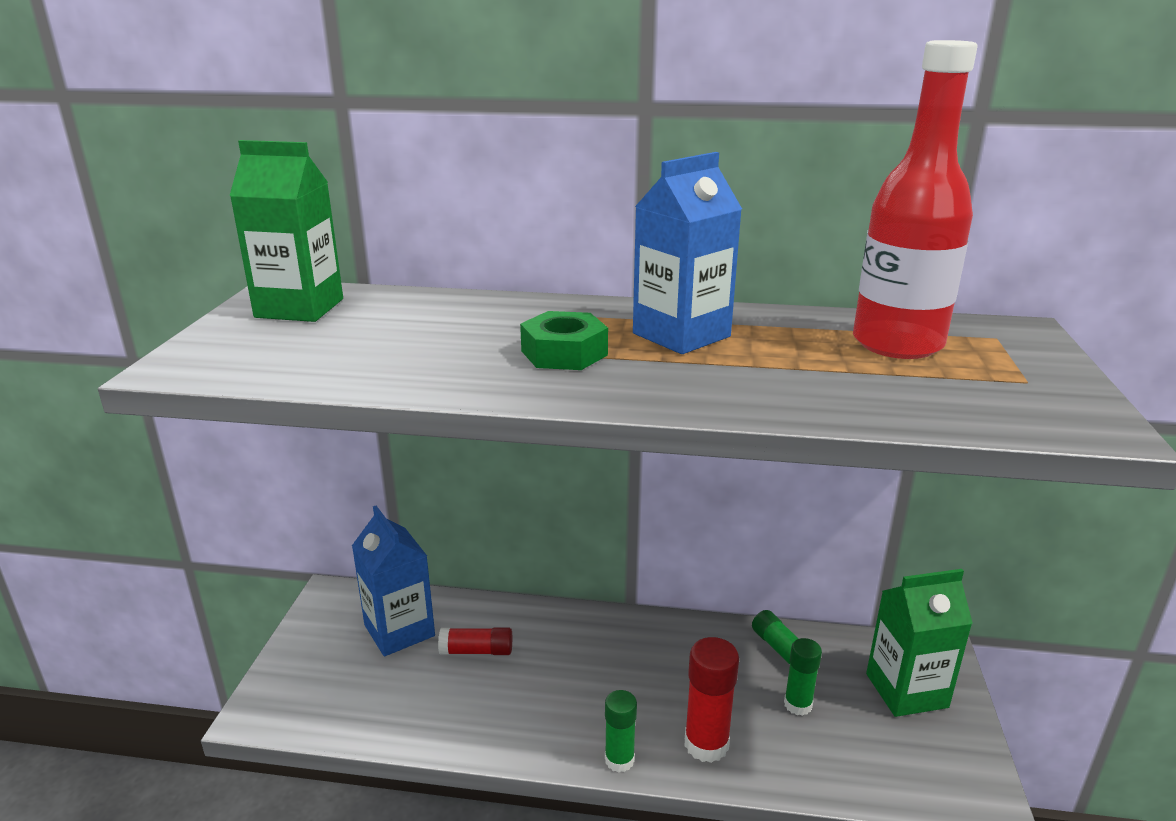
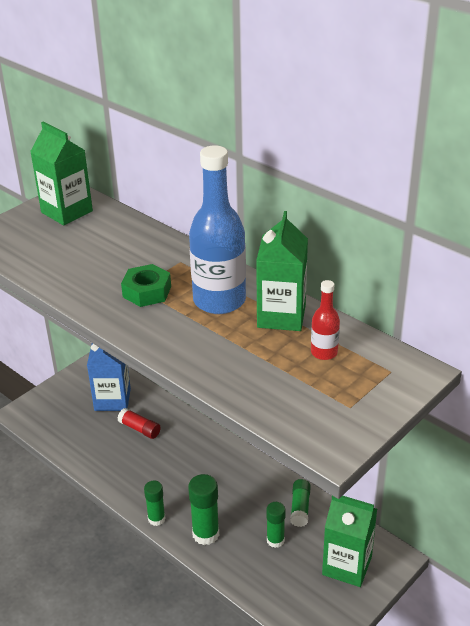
camera: 35 degrees right, 10 degrees up
blue carton [633,152,742,354] -> blue bottle [189,145,246,314]
red glue stick [684,637,739,763] -> green glue stick [188,474,219,545]
red bottle [853,40,978,359] -> red bottle [311,280,340,360], size x0.47
none -> green carton [256,211,308,331]

